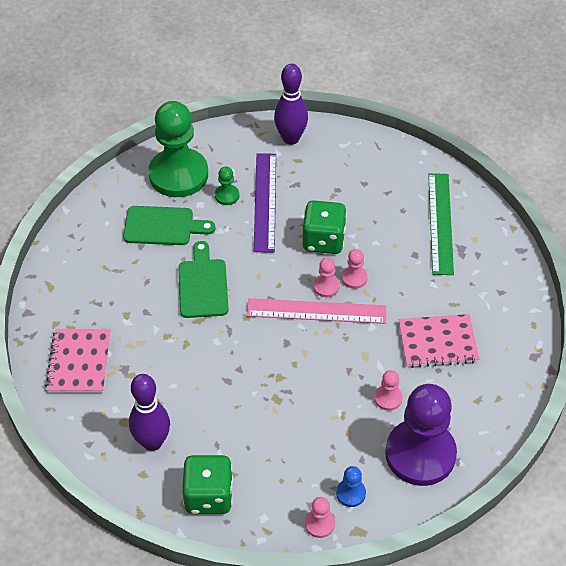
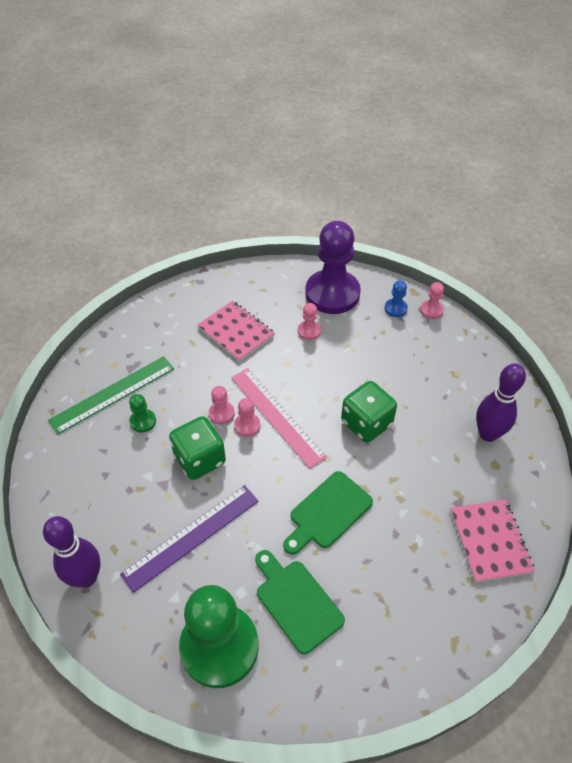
camera: 130 degrees left, 0 degrees up
pink notebook [45,329,110,393] -> pink notebook turned 60 degrees counterclockwise [451,500,535,583]
green dice [182,455,233,514] -> green dice moved to [341,381,397,443]
green pawn [215,167,239,205] -> green pawn moved to [129,394,156,433]

